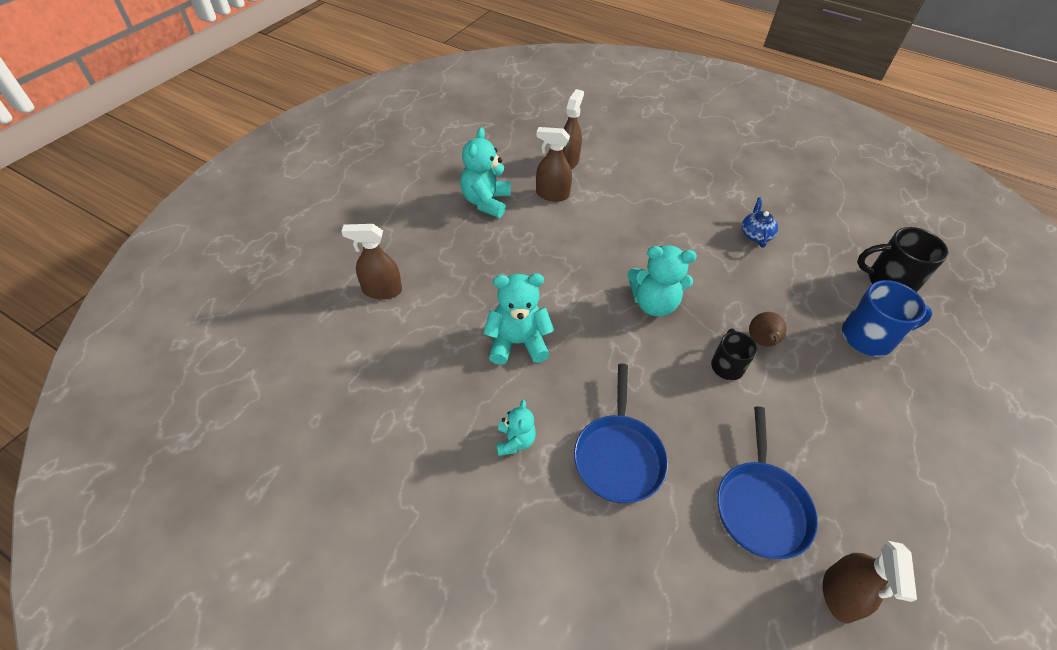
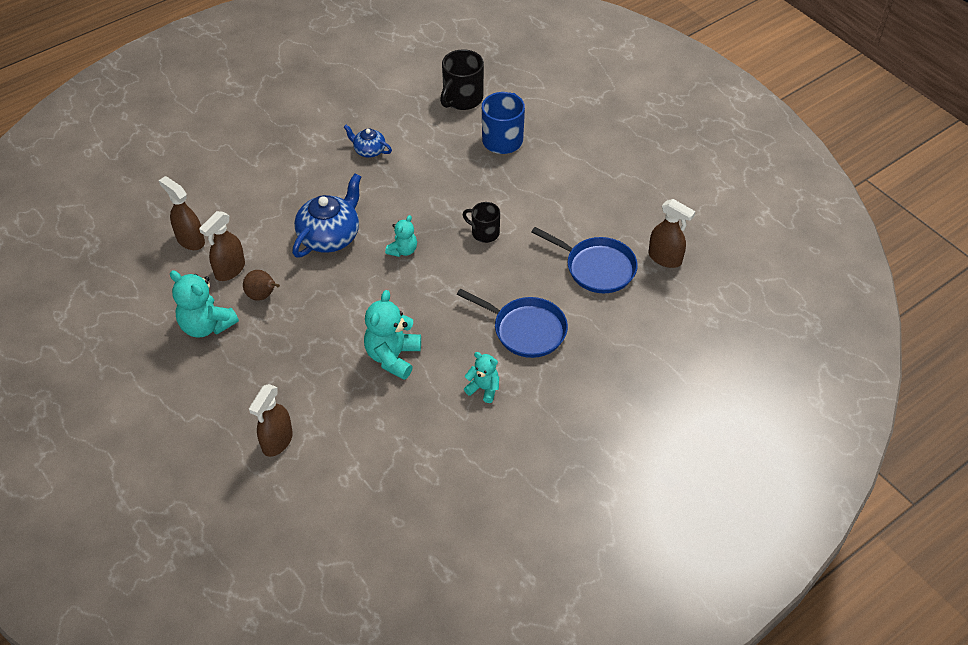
camera: 65 degrees left, 0 degrees up
turquoise teddy bear [627,246,697,316] -> turquoise teddy bear [385,215,417,257], size x0.59
brown pear [749,312,787,346] -> brown pear moved to [243,270,280,301]
none -> blue teapot [292,174,361,257]

